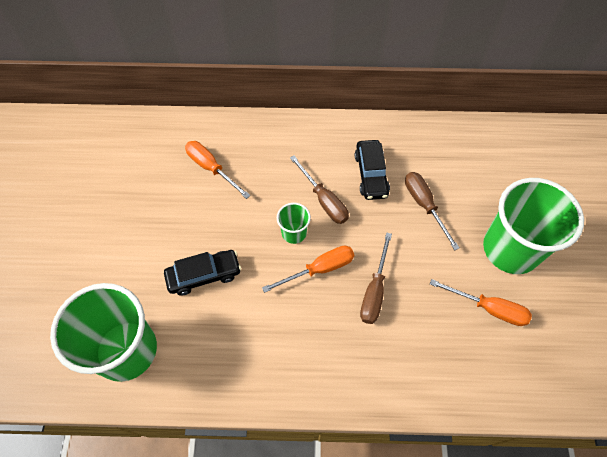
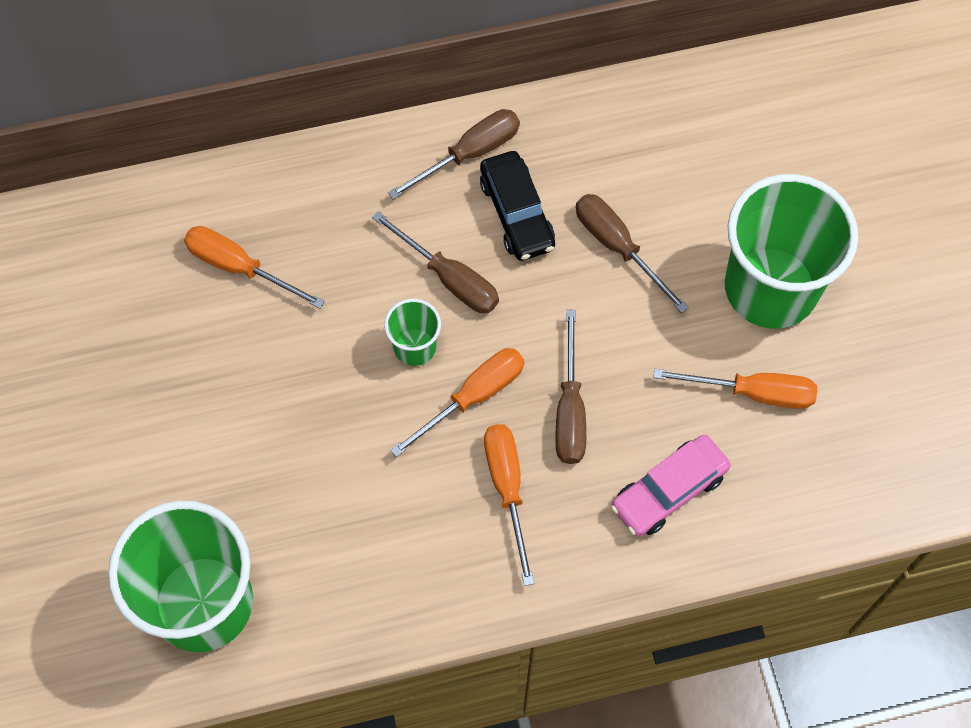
camera: 15 degrees left, 5 degrees up
black car [164,250,241,296] -> none
none -> brown screwdriver [388,109,520,199]
none -> orange screwdriver [484,424,534,586]
none -> pink car [611,435,731,537]

